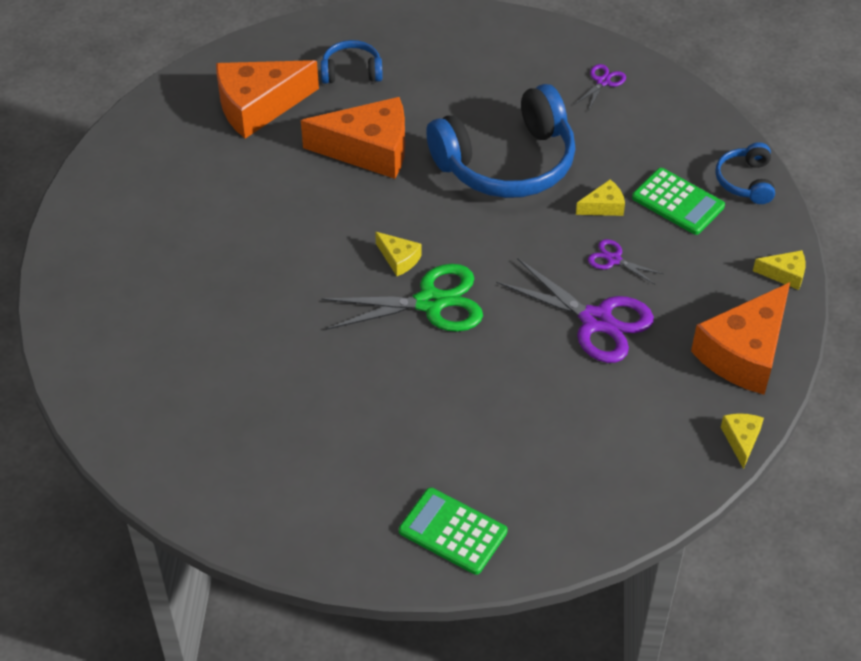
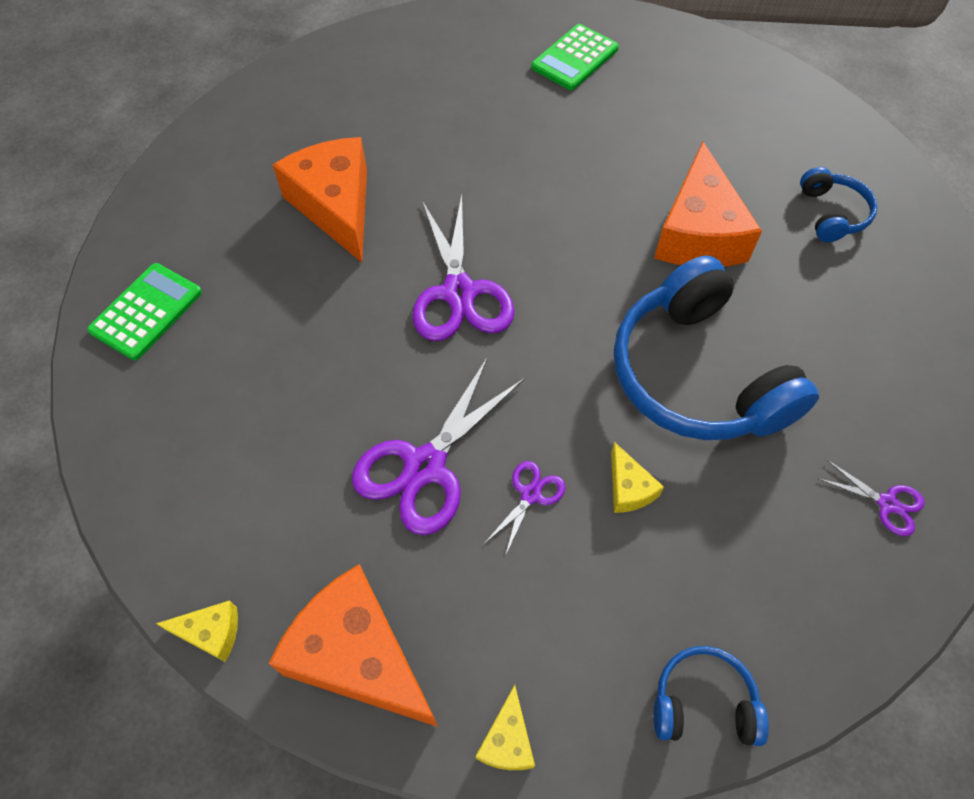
camera: 90 degrees right, 10 degrees up
orange cheese [216,60,319,139] -> orange cheese moved to [273,137,367,262]
green scissors [321,264,483,332] -> purple scissors [412,195,515,341]
yellow cheese [375,232,421,276] -> none
green calculator [632,168,725,235] -> green calculator moved to [531,24,619,90]

